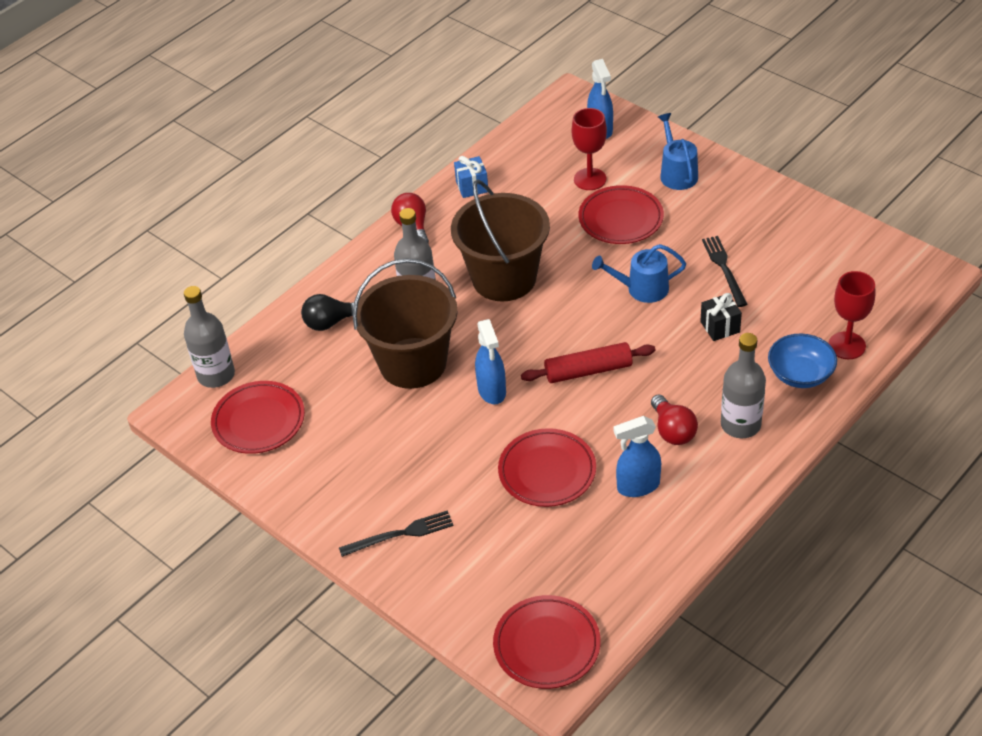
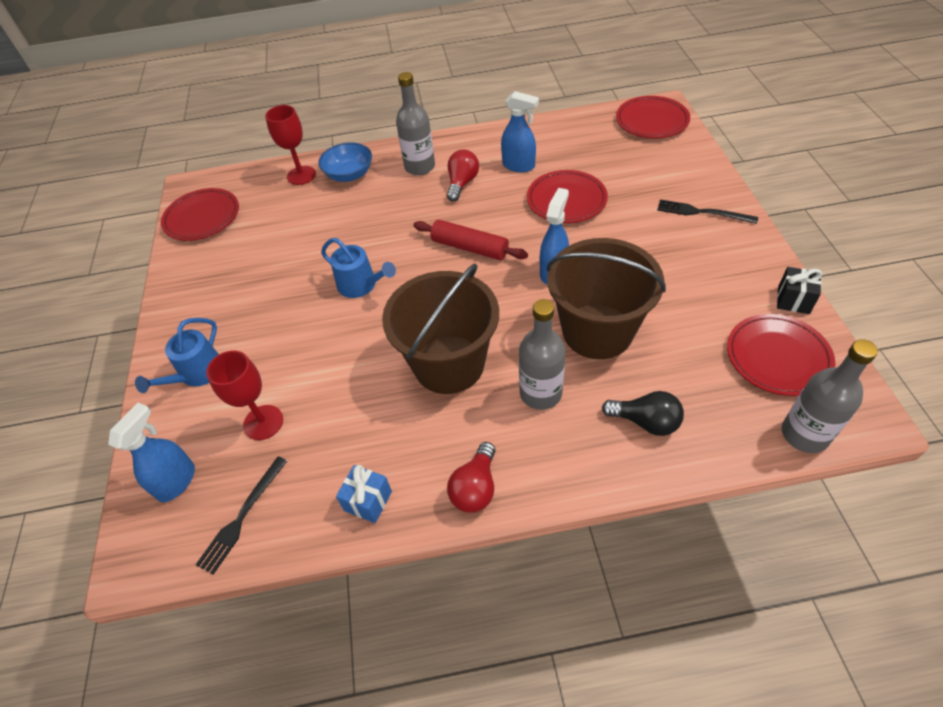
camera: 140 degrees left, 5 degrees up
red plate [578,185,664,244] -> red plate moved to [161,188,239,241]
black gift [700,293,742,341] -> black gift moved to [777,267,823,314]
black fork [702,236,748,307] -> black fork moved to [196,456,287,574]

